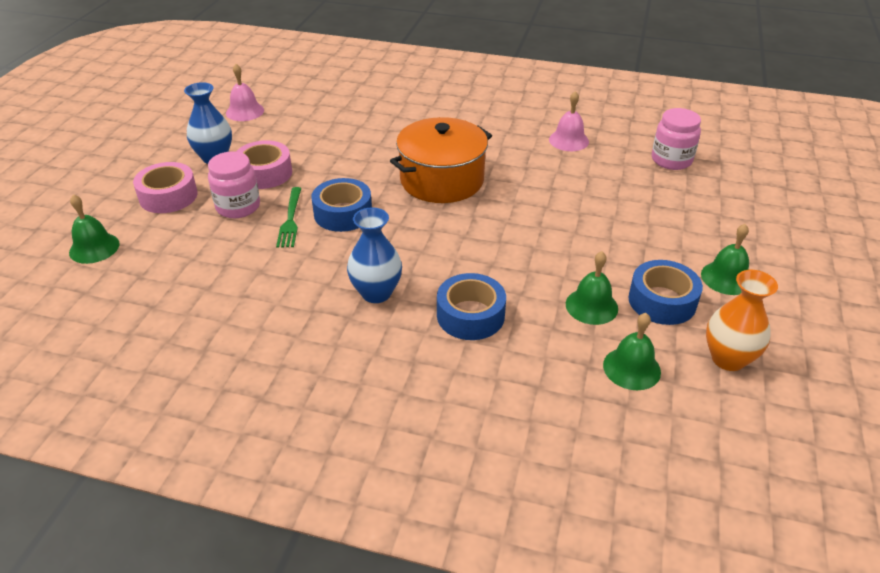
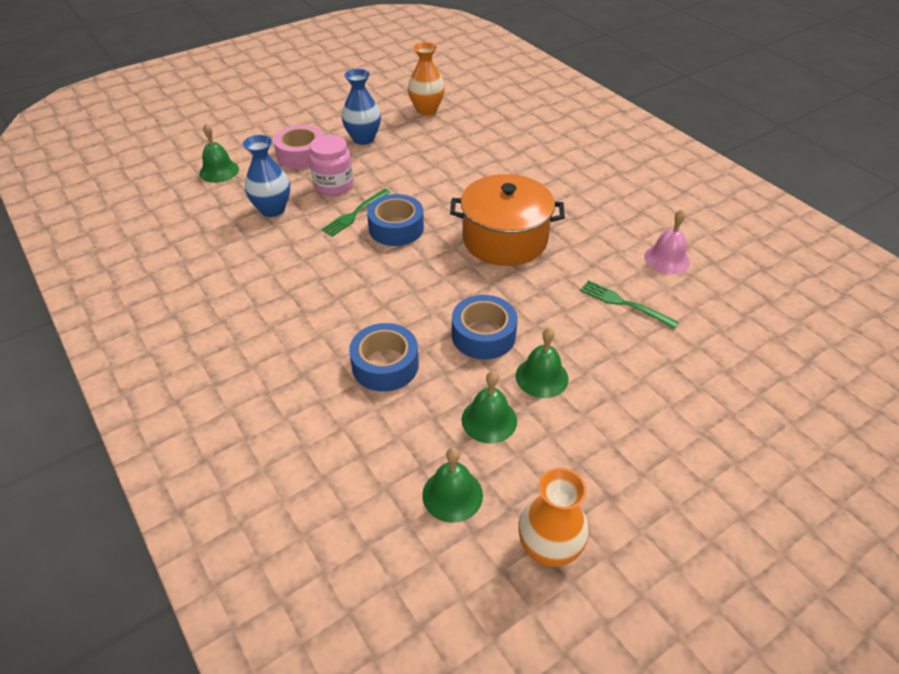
camera: 40 degrees right, 5 degrees up
pink bell [226,64,264,121] -> orange vase [408,42,445,115]
pink tape [236,140,292,189] -> none
blue vase [347,207,402,303] -> blue vase moved to [243,135,290,217]
blue tape [629,260,703,325] -> blue tape moved to [452,295,518,359]
pink jar [652,108,701,170] -> none
green bell [701,224,749,295] -> green bell moved to [516,327,569,398]
none -> green fork [580,280,679,329]

